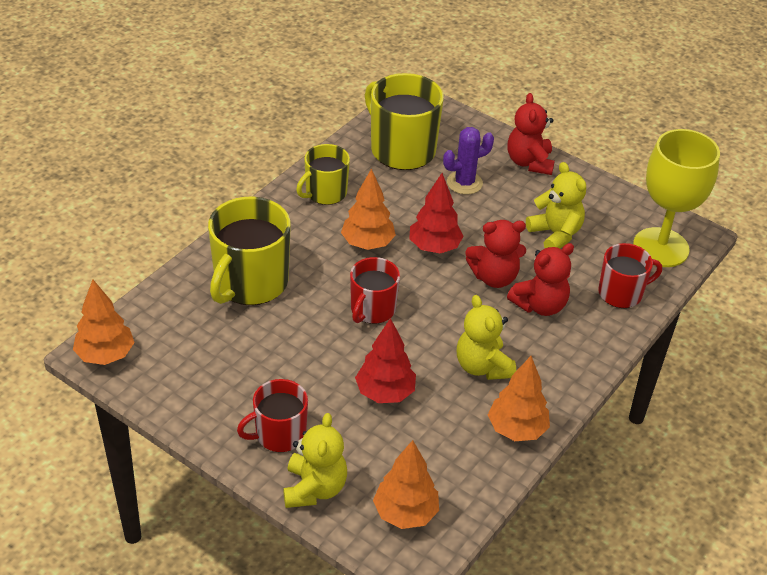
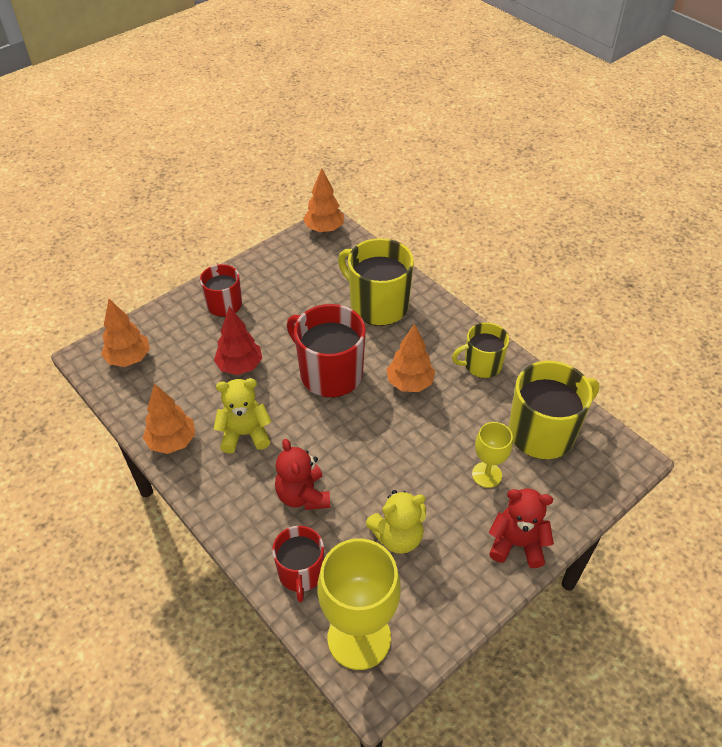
camera: 105 degrees right, 5 degrees up
yellow teddy bear [283,413,347,508] -> none
yellow mug [296,144,350,205] -> yellow mug turned 75 degrees counterclockwise [452,322,509,378]
red mug [350,257,400,324] -> red mug [287,304,366,397], size x1.64
red tree [409,173,464,253] -> none
purple cactus [443,127,494,195] -> yellow goblet [472,422,513,488]
red teddy bear [466,220,526,288] -> none

